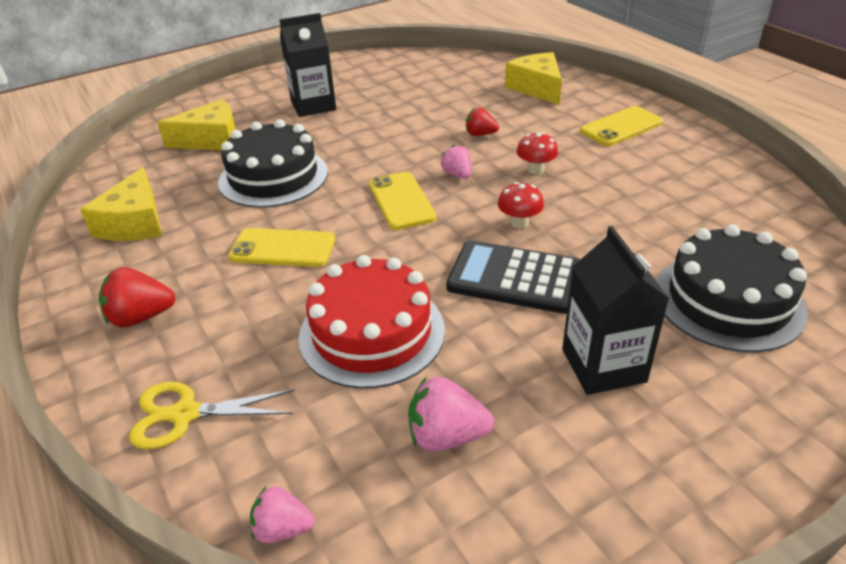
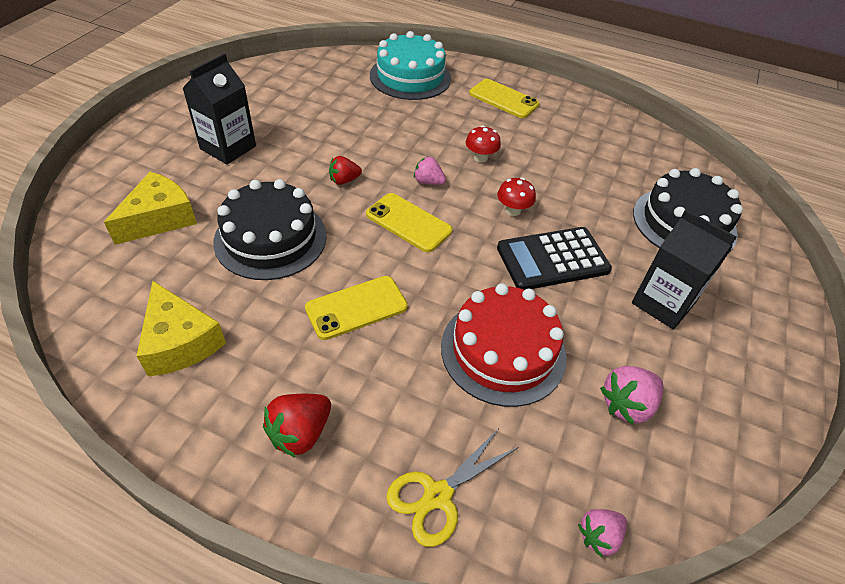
camera: 40 degrees left, 10 degrees up
red strawberry [466,107,499,136] -> red strawberry moved to [329,156,362,185]
yellow cheese [505,52,562,105] -> turquoise cake [370,31,451,100]
yellow phone [580,106,663,146] -> yellow phone turned 75 degrees counterclockwise [469,79,540,118]

